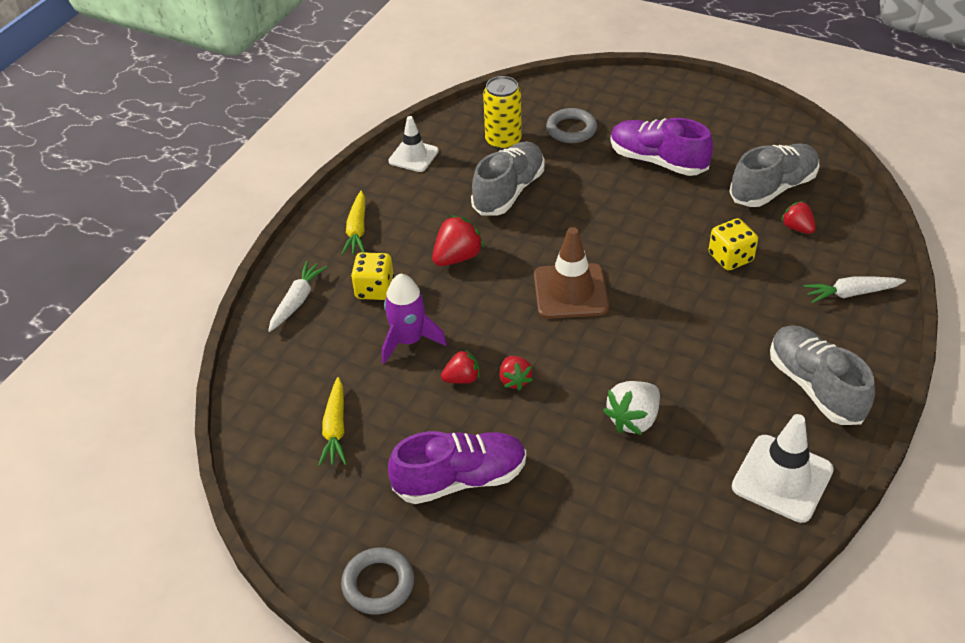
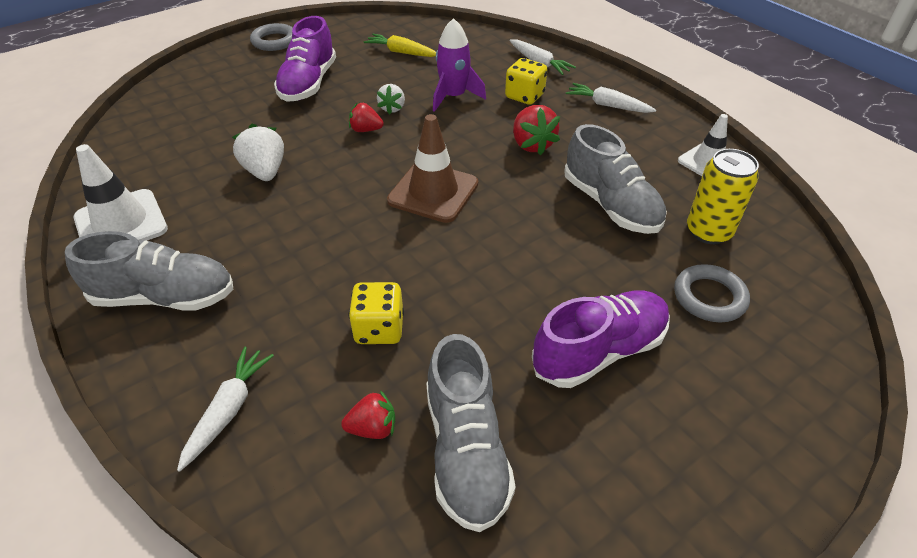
camera: 115 degrees right, 0 degrees up
yellow carrot [342,191,365,255] -> white carrot [566,83,656,113]
red strawberry [441,349,480,384] -> white strawberry [377,84,405,114]

